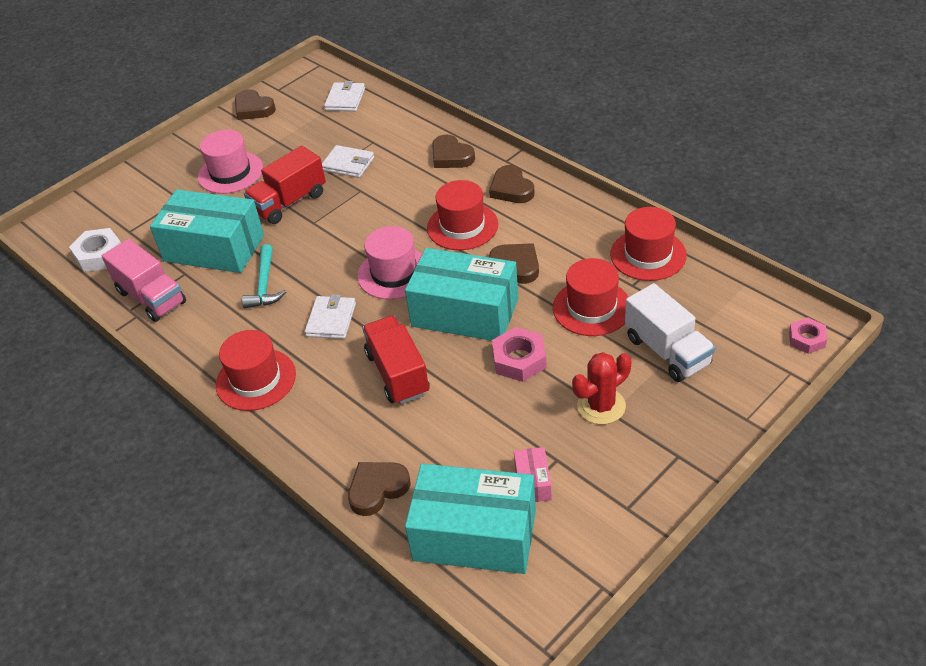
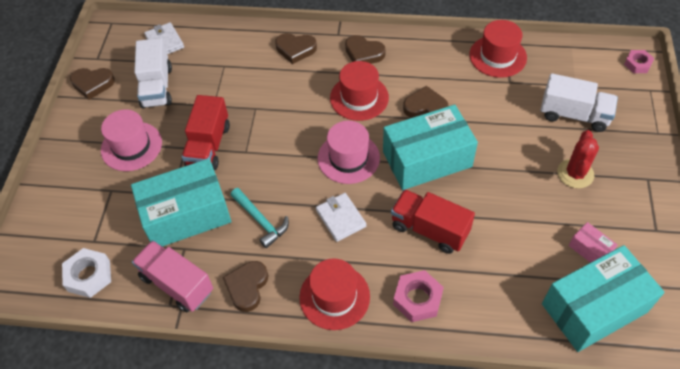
camera: 40 degrees left, 10 degrees up
pink truck [102,239,186,322] -> pink truck turned 150 degrees counterclockwise [132,240,213,312]
white wallet [322,145,374,178] -> none
brown heart [348,462,411,516] -> brown heart moved to [223,261,268,312]
pink nut [492,327,547,382] -> pink nut moved to [393,270,444,322]
red hat [553,258,628,336] -> none
none -> white truck [134,38,172,108]

